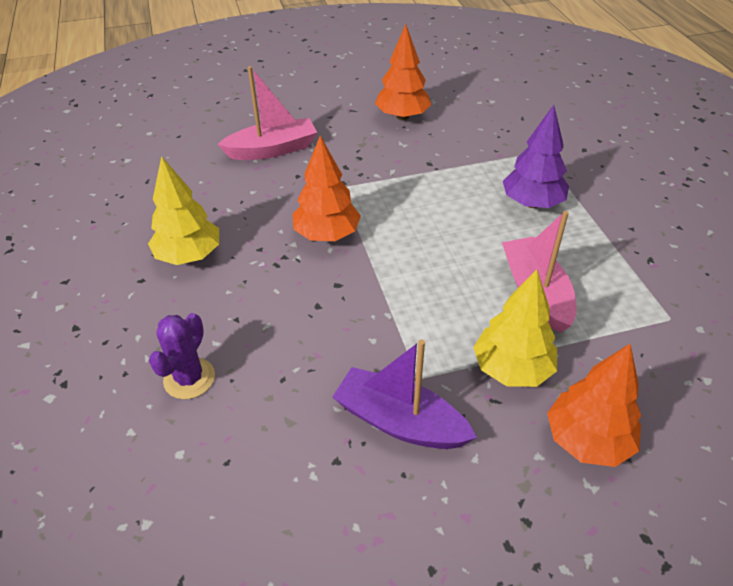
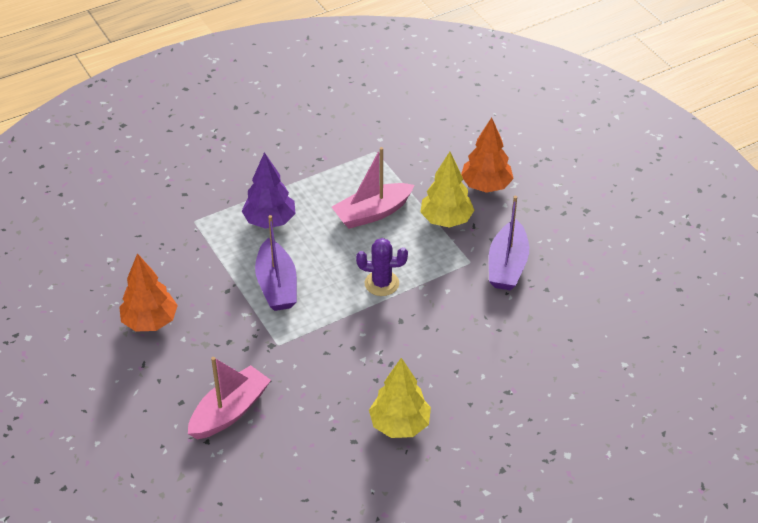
camera: 105 degrees left, 0 degrees up
purple cactus [149,313,215,399] -> purple cactus moved to [356,238,408,296]
pink boat [217,66,317,160] -> pink boat turned 75 degrees clockwise [188,357,271,439]
orange tree [293,136,361,241] -> none
none -> purple boat [255,215,297,311]

